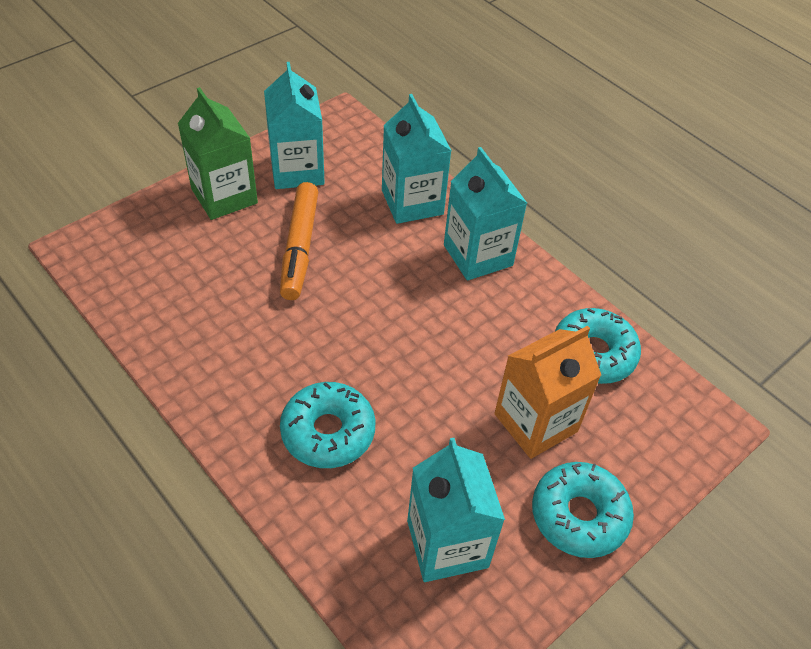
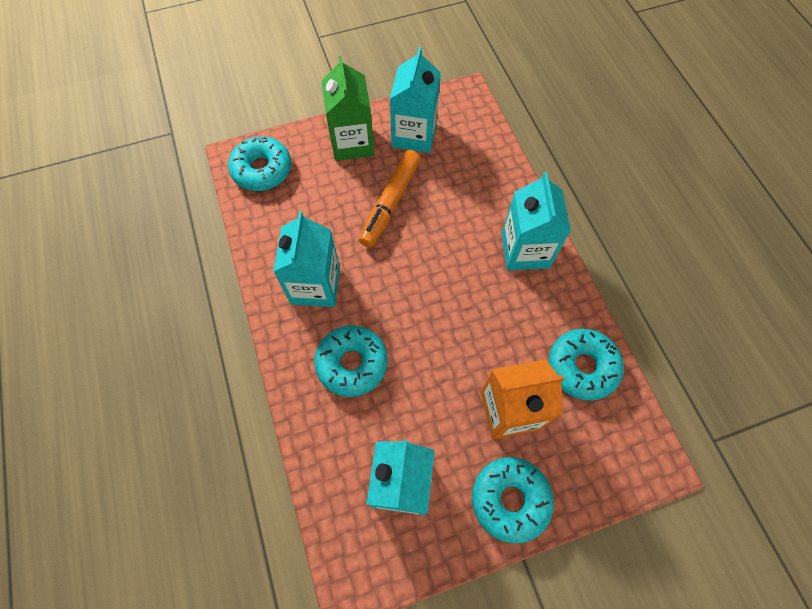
camera: 25 degrees right, 15 degrees up
turquoise carton [382,94,452,224] -> turquoise carton moved to [273,211,340,307]
none -> turquoise donut [228,136,291,191]

